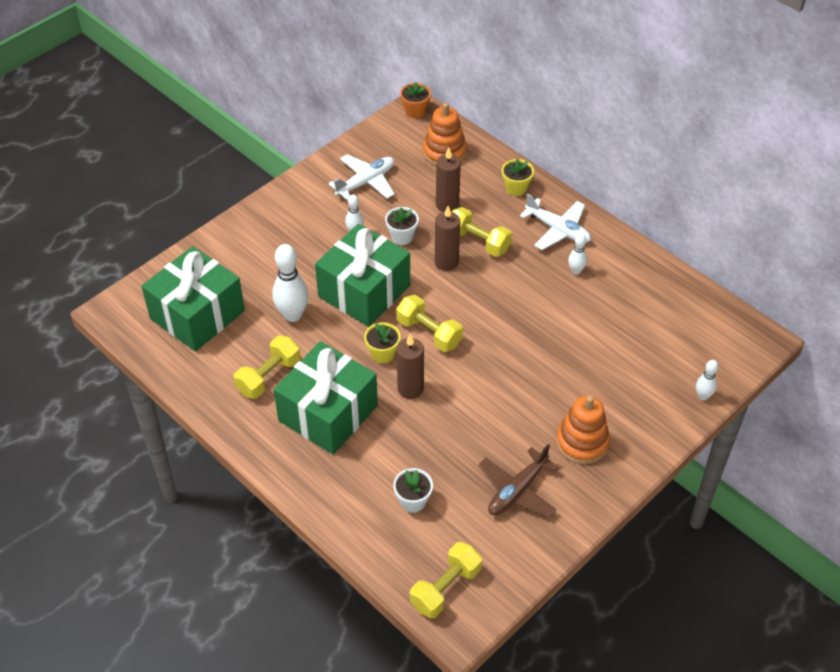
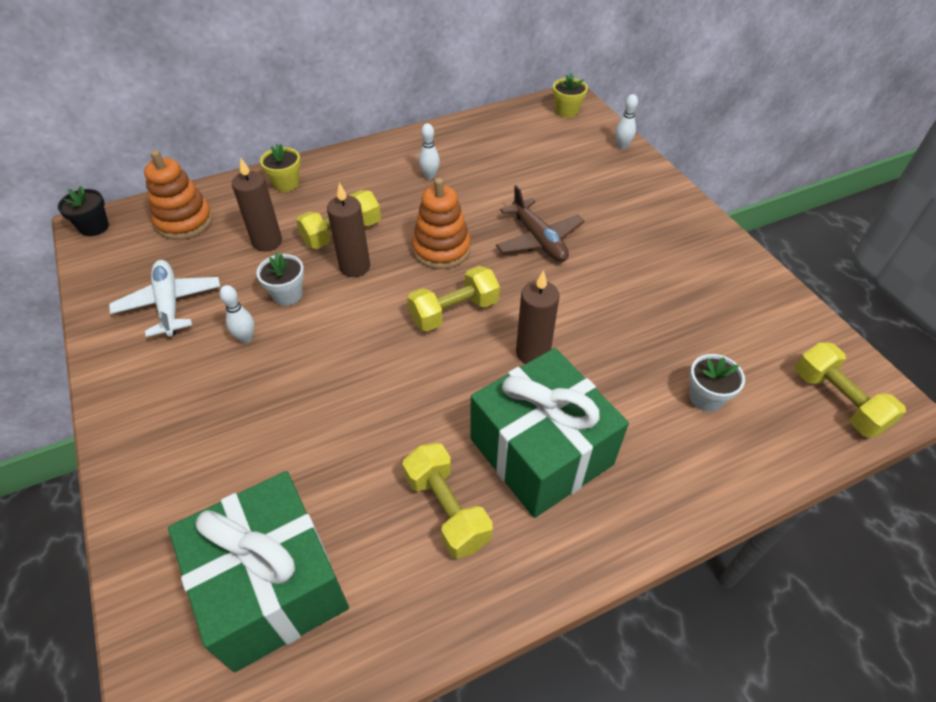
camera: 70 degrees left, 0 degrees up
white bowling pin [272,244,309,322] -> none
green gift [315,224,410,327] -> none
yellow flower pot [364,323,401,363] -> yellow flower pot moved to [553,73,588,118]
orange flower pot [400,82,431,118] -> black flower pot [58,186,109,236]
brown plane [479,444,560,517] -> brown plane moved to [496,185,585,262]
white plane [520,193,591,250] -> none
orange stacking toy [556,395,610,464] -> orange stacking toy moved to [412,178,471,269]

